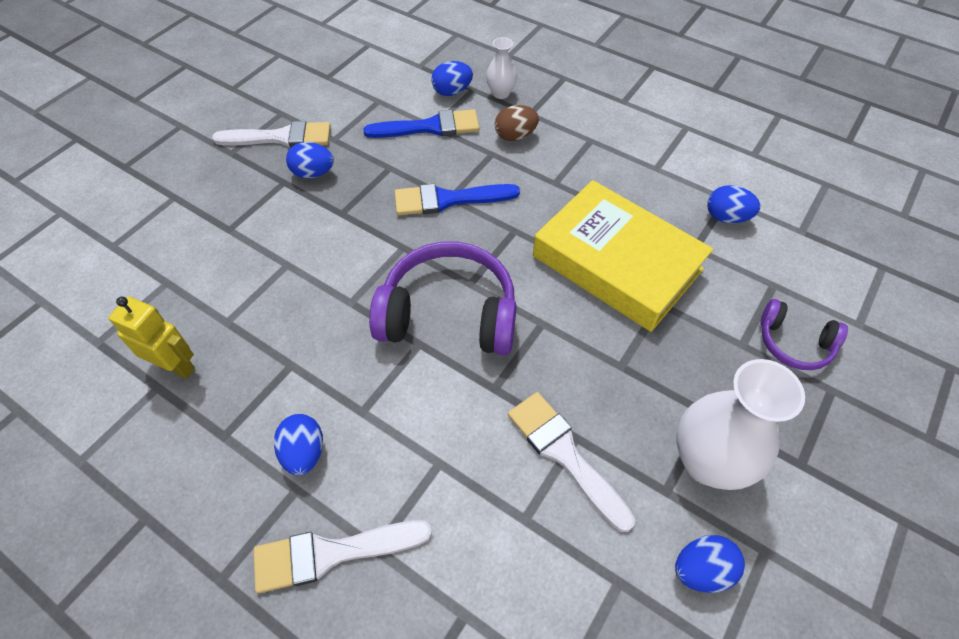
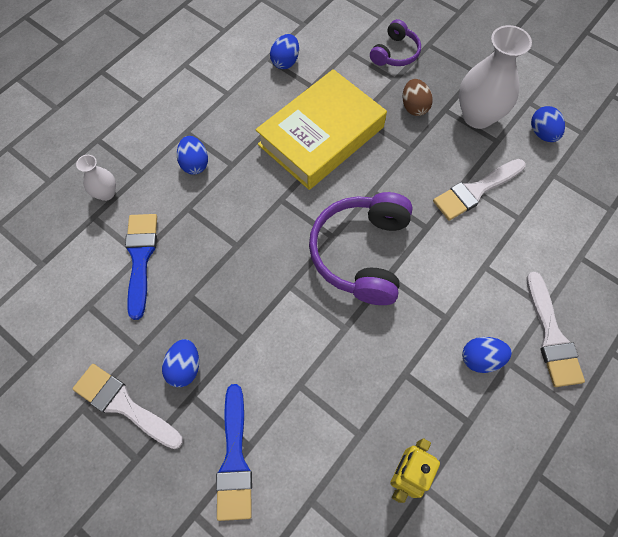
camera: 85 degrees left, 10 degrees up
white brush [212,121,331,148] -> white brush turned 60 degrees counterclockwise [73,364,183,449]
blue brush [395,184,520,215] -> blue brush moved to [216,384,252,521]
blue egg [431,61,473,96] -> blue egg moved to [177,136,208,175]
brown egg [495,105,539,141] -> brown egg moved to [403,79,433,116]

